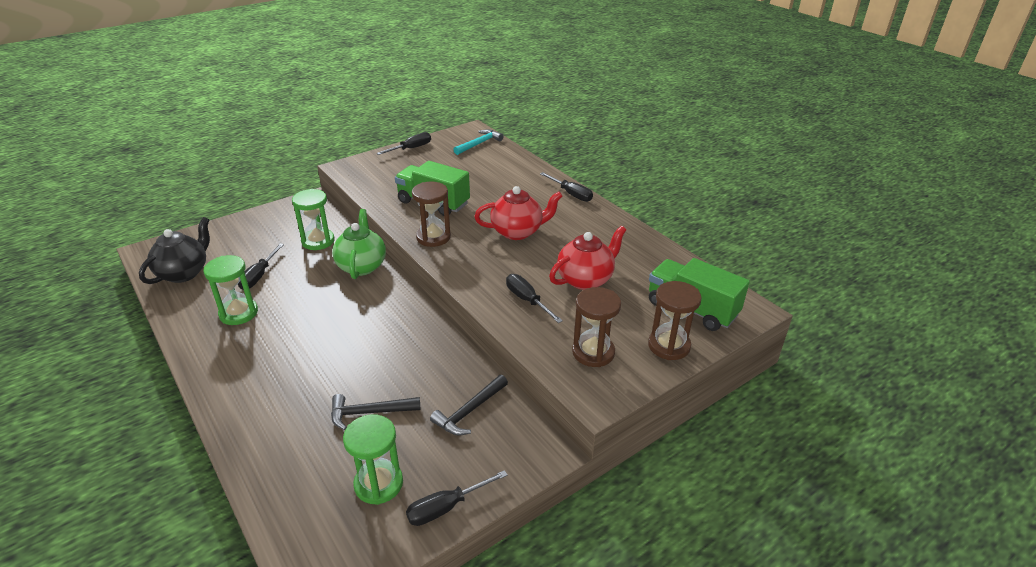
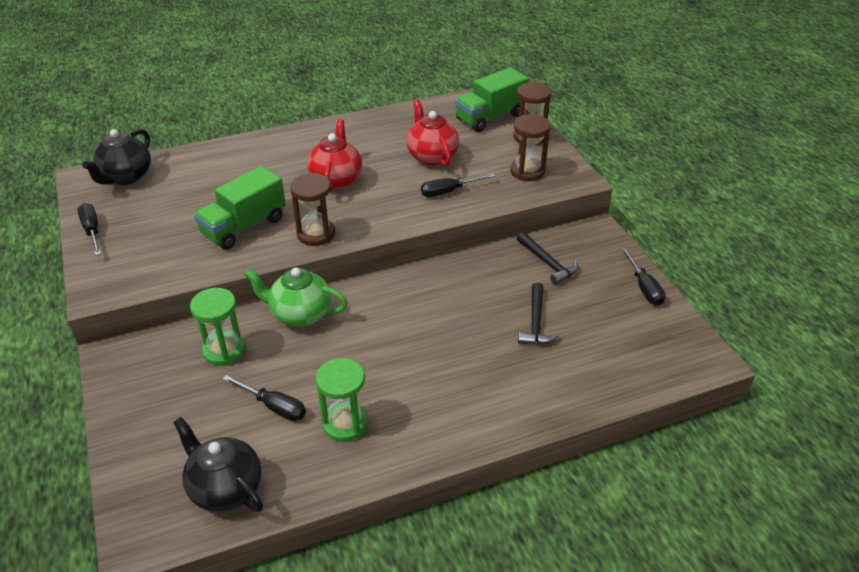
camera: 75 degrees left, 5 degrees up
green hourglass [343,414,403,505] -> none
turquoise hammer [453,129,504,155] -> black teapot [82,129,151,185]
black screwdriver [540,172,593,202] -> none

